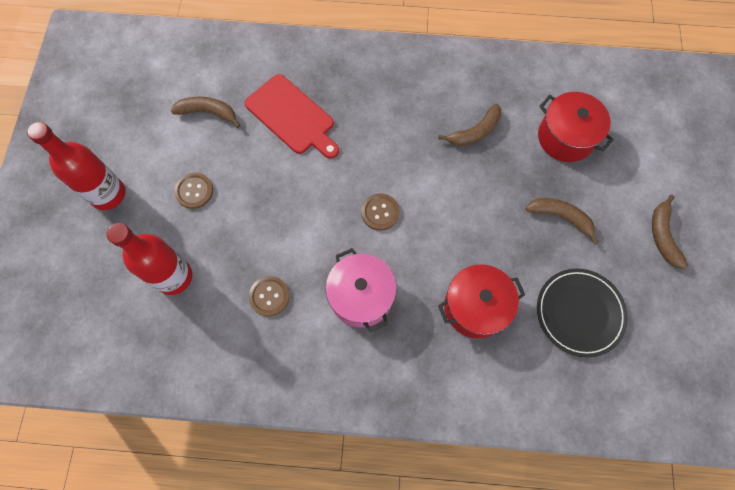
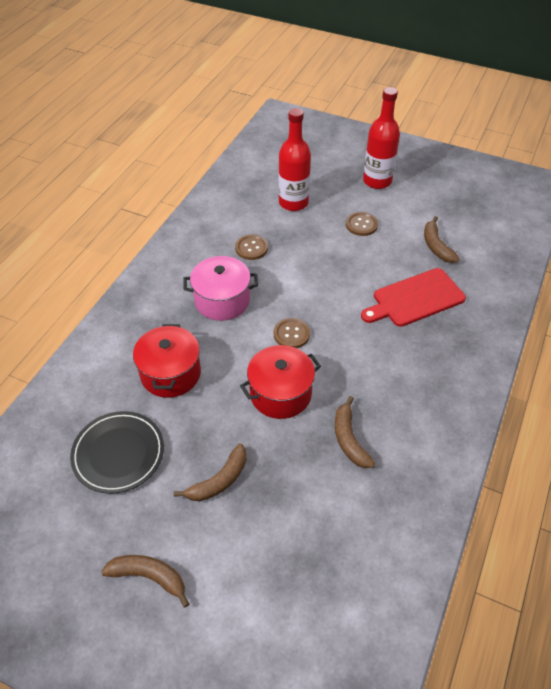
camera: 110 degrees right, 20 degrees down
brown banana [171,97,241,128] -> brown banana turned 135 degrees clockwise [424,216,460,263]
red pot [538,92,614,162] -> red pot moved to [240,345,321,419]

